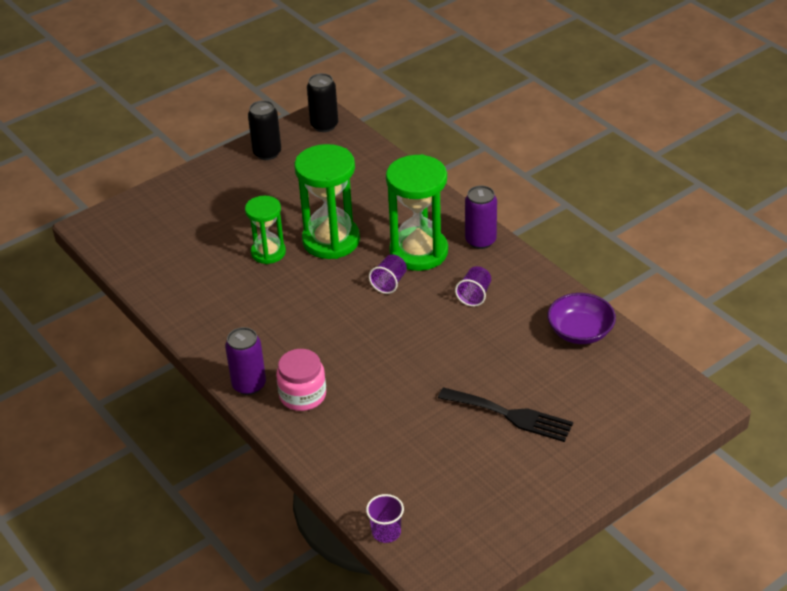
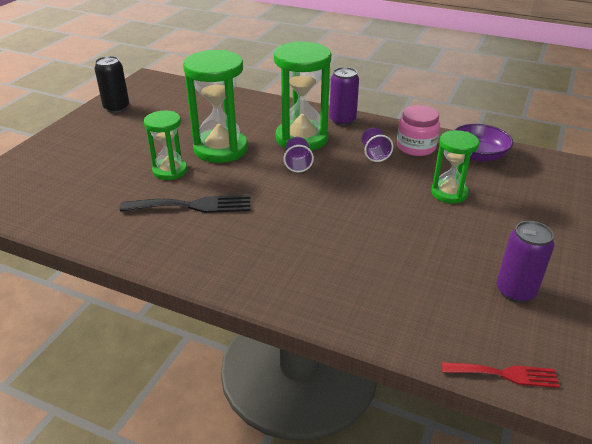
camera: 30 degrees left, 5 degrees down
purple can [225,327,266,395] -> purple can moved to [496,221,554,303]
pink jar [276,349,326,411] -> pink jar moved to [397,105,440,156]
black can [307,73,338,132] -> none
purple cup [366,494,404,543] -> red fork [441,362,560,388]
black fork [438,387,573,442] -> black fork moved to [120,195,250,213]
none -> green hourglass [431,130,479,203]

